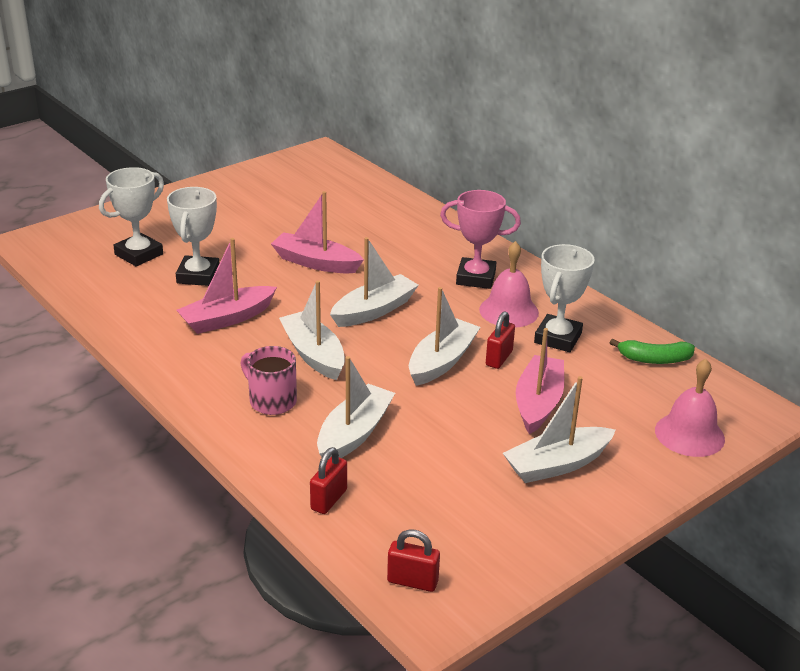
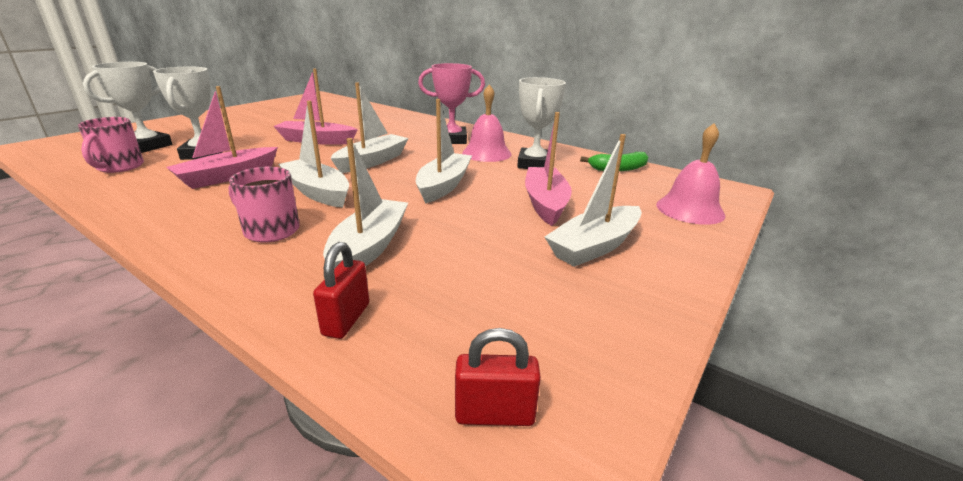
camera: 15 degrees left, 5 degrees down
red padlock [486,311,515,369] -> none
none -> pink mug [78,117,144,173]

